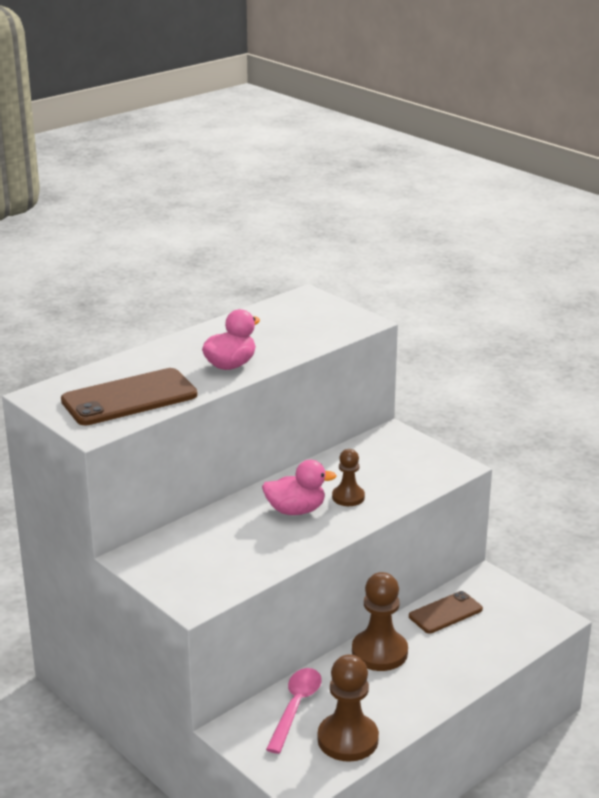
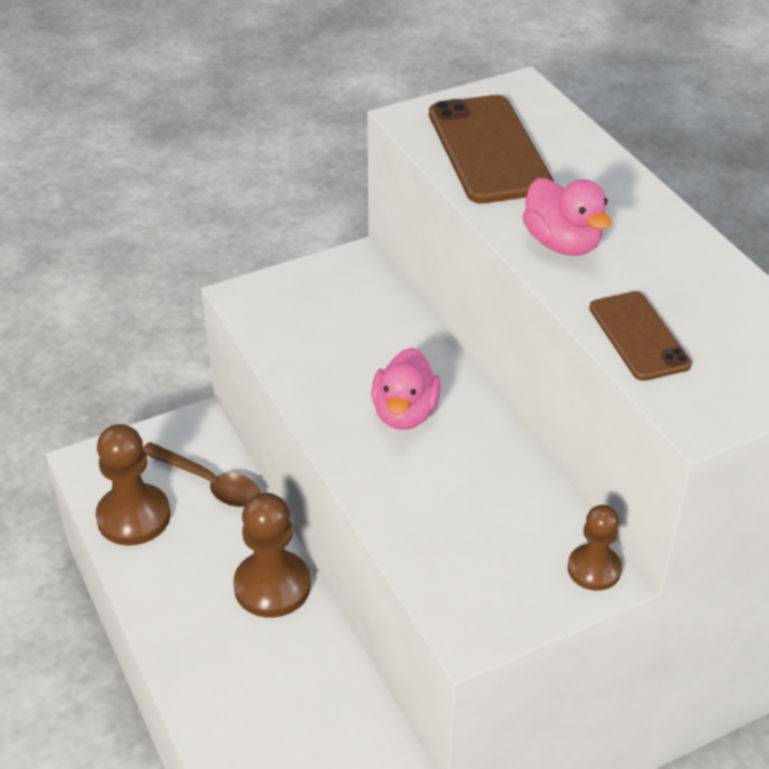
camera: 105 degrees right, 15 degrees up
pink spoon [266,668,322,754] -> brown spoon [143,442,260,507]
brown pawn [332,449,365,506] -> brown pawn moved to [568,505,622,591]
brown phone [409,591,483,634] -> brown phone moved to [589,291,692,381]

